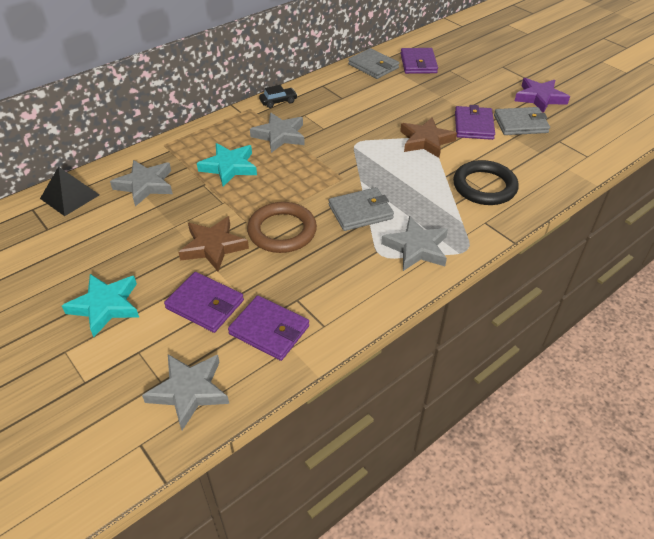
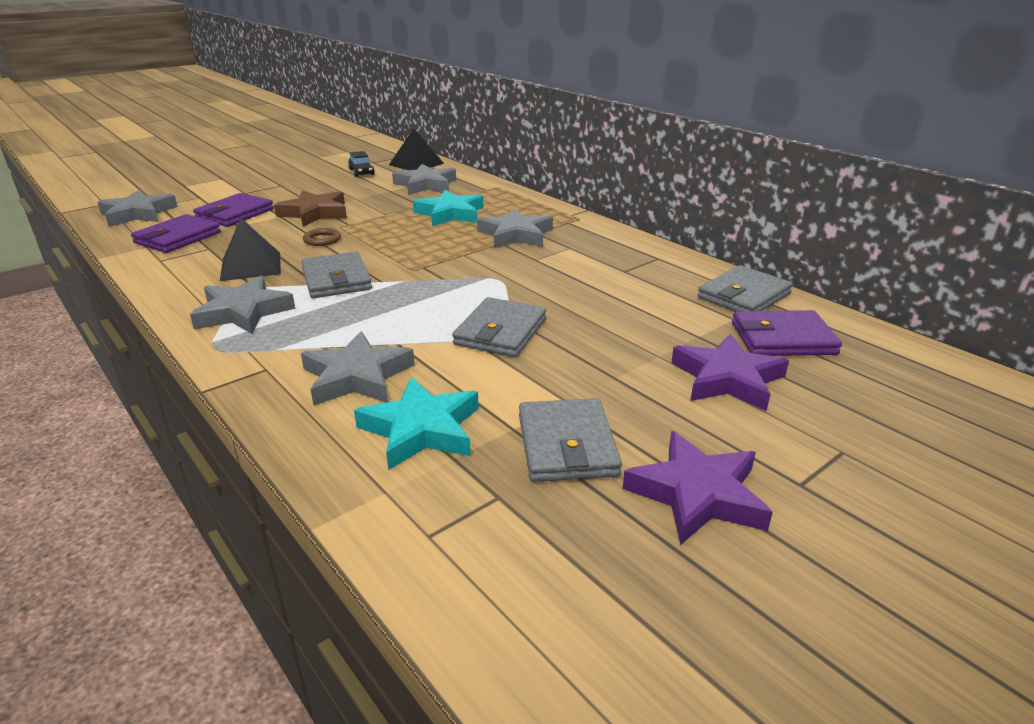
camera: 90 degrees right, 15 degrees down
turquoise star [62,274,139,337] -> turquoise star moved to [354,377,479,470]
brown ring [247,202,317,253] -> brown ring [303,228,341,246], size x0.46
black car [259,85,298,108] -> black car moved to [348,151,375,177]
brown star [400,117,457,158] -> grey wallet [452,297,546,357]
black ring [453,160,519,205] -> grey star [301,331,415,406]
purple wallet [455,105,495,140] -> none
none -> black pyramid [220,218,281,281]
none -> purple star [671,334,789,411]

